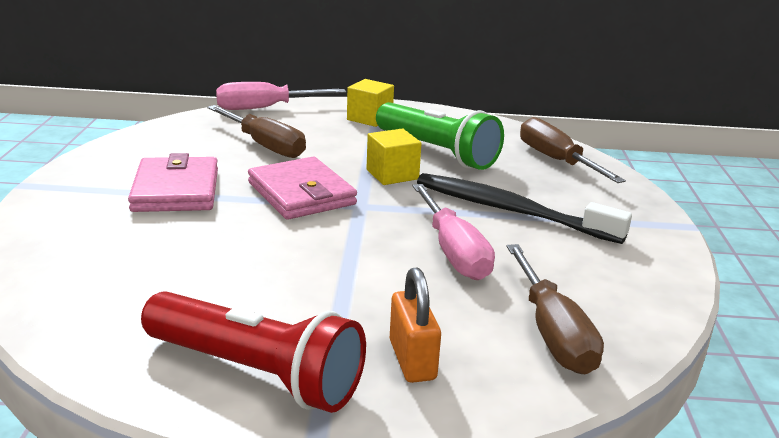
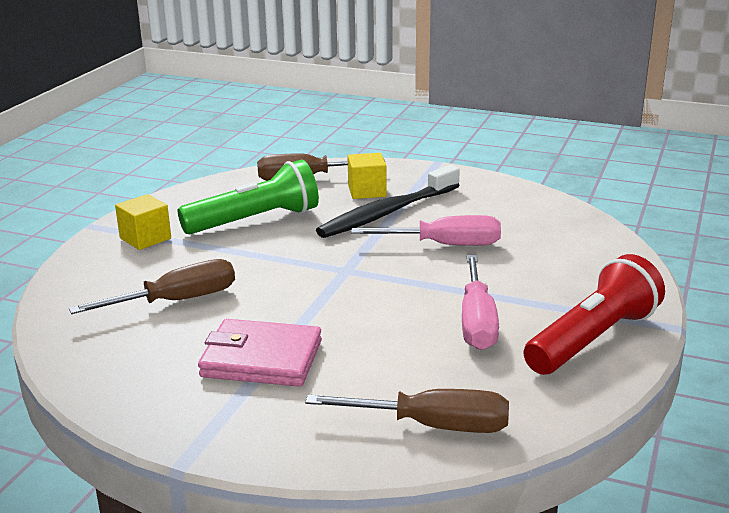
camera: 70 degrees left, 0 degrees up
pink screwdriver [216,82,346,110] -> pink screwdriver moved to [462,255,499,350]
pink wallet [248,157,357,220] -> none
yellow cube [366,128,422,185] -> yellow cube moved to [348,153,387,199]
orange padlock [390,267,441,383] -> none
brown screwdriver [506,244,604,374] -> brown screwdriver moved to [305,389,509,433]

